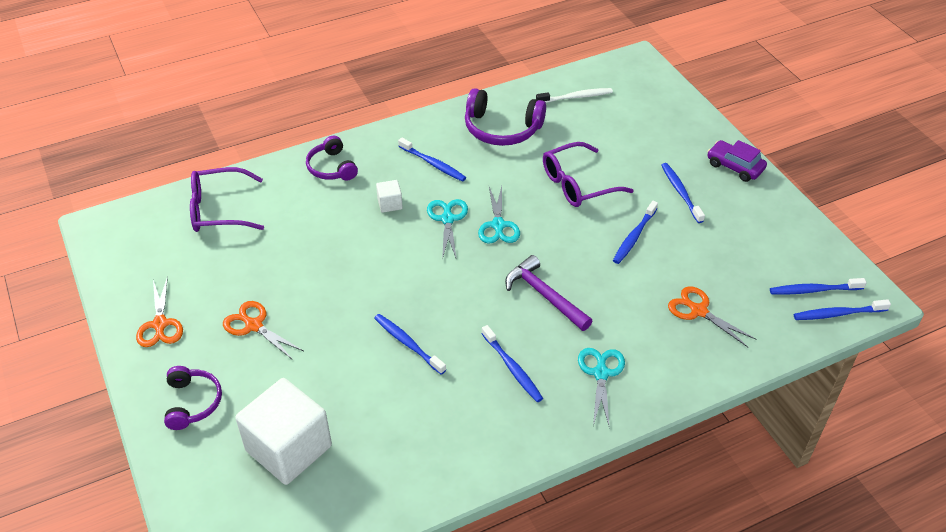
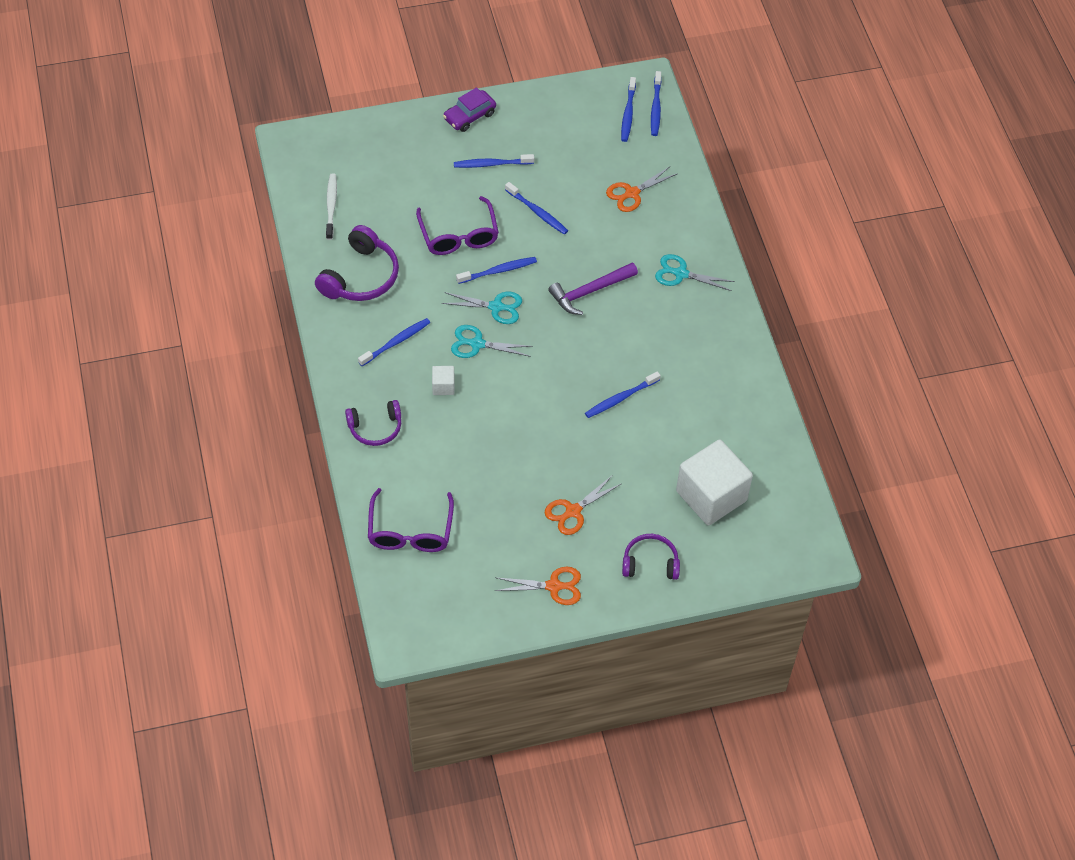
camera: 80 degrees left, 10 degrees up
blue toothbrush [481,325,543,402] -> blue toothbrush moved to [456,257,537,284]

